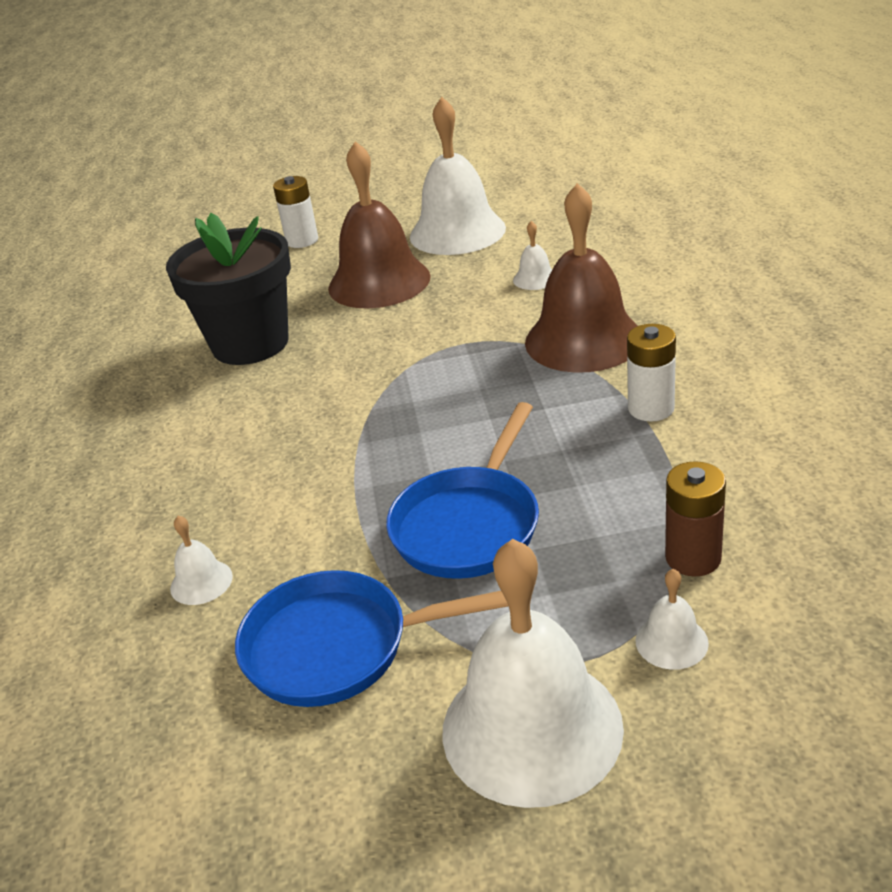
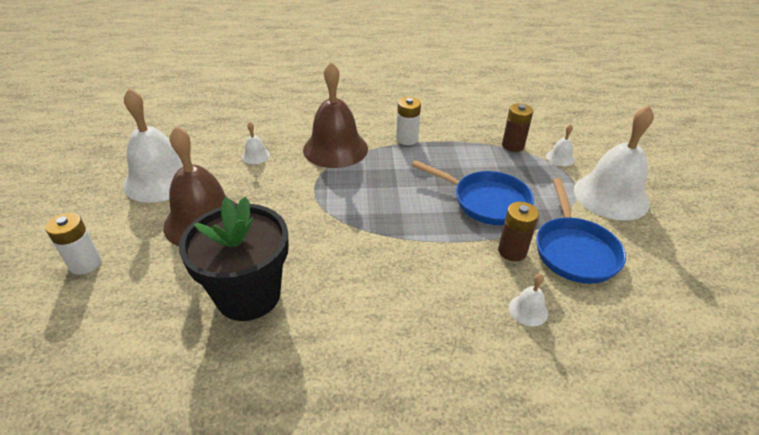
camera: 90 degrees left, 5 degrees up
none -> brown battery [498,202,539,261]

